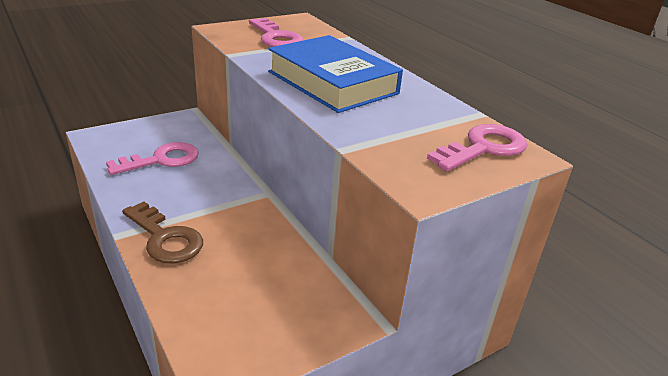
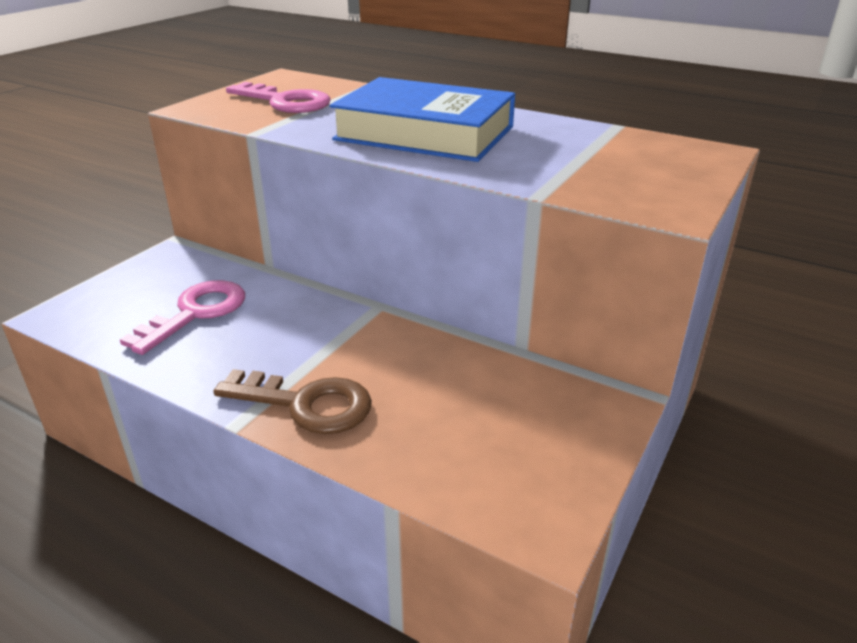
camera: 25 degrees left, 0 degrees up
pink key [427,124,527,171] -> none

